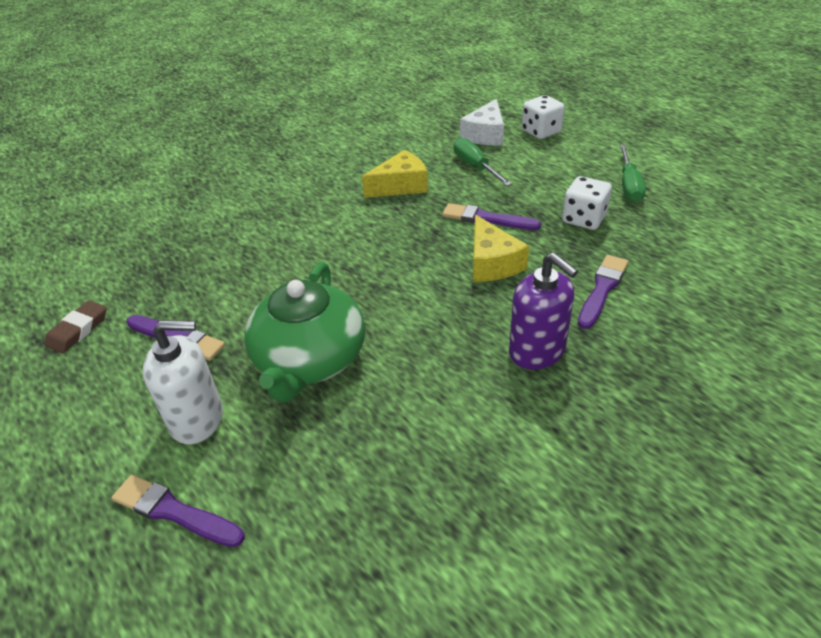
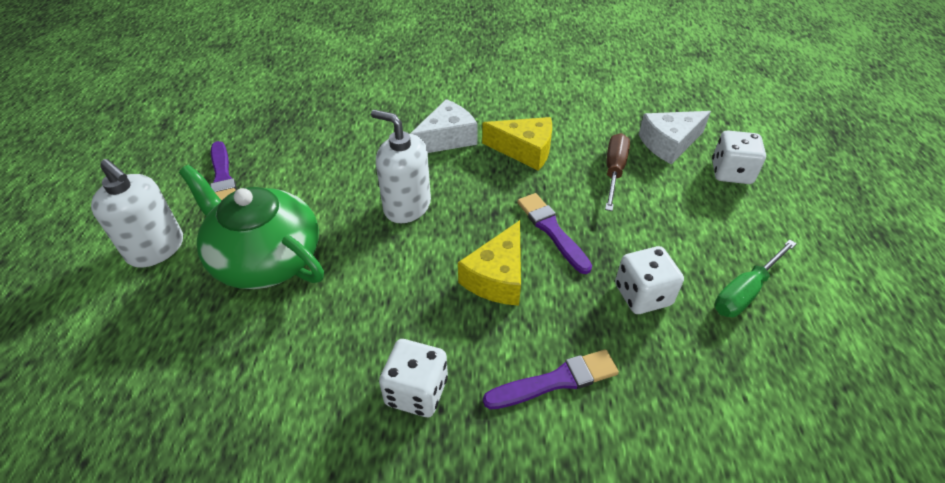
camera: 40 degrees right, 5 degrees up
brown eraser [45,300,106,354] -> none
purple brush [111,475,245,547] -> none
green teapot [244,262,365,402] -> green teapot turned 75 degrees clockwise [179,165,324,289]
green screwdriver [454,138,512,186] -> brown screwdriver [605,133,630,211]
purple soap dispenser [509,252,578,370] -> white dice [379,339,448,417]
none -> white soap dispenser [371,110,431,223]
none -> white cheese [410,99,477,153]

